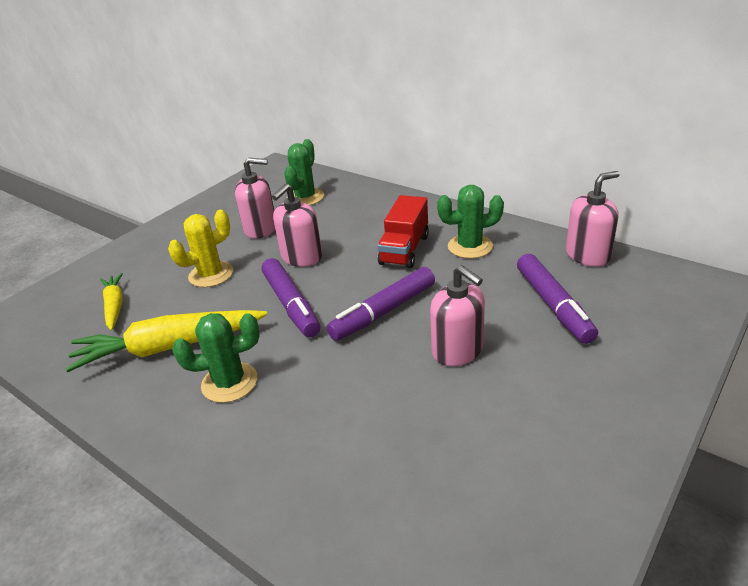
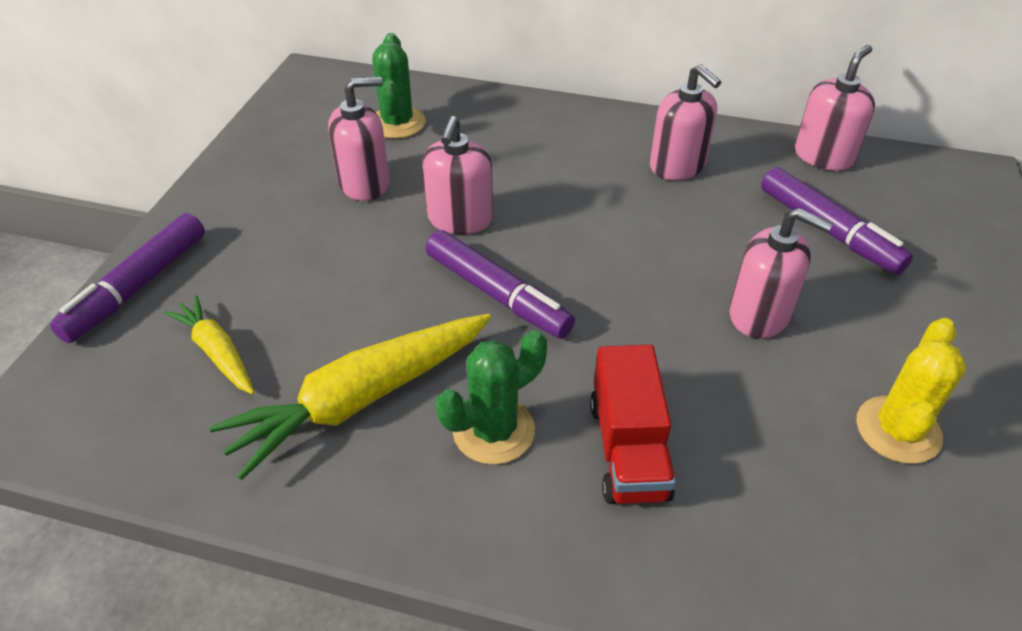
camera: 25 degrees left, 10 degrees up
yellow cactus [168,210,233,287] -> yellow cactus moved to [856,318,966,464]
purple marker [327,267,435,341] -> purple marker moved to [50,213,205,343]
red truck [378,195,429,268] -> red truck moved to [590,344,676,504]
green cactus [437,185,504,259] -> pink soap dispenser [650,64,721,180]

